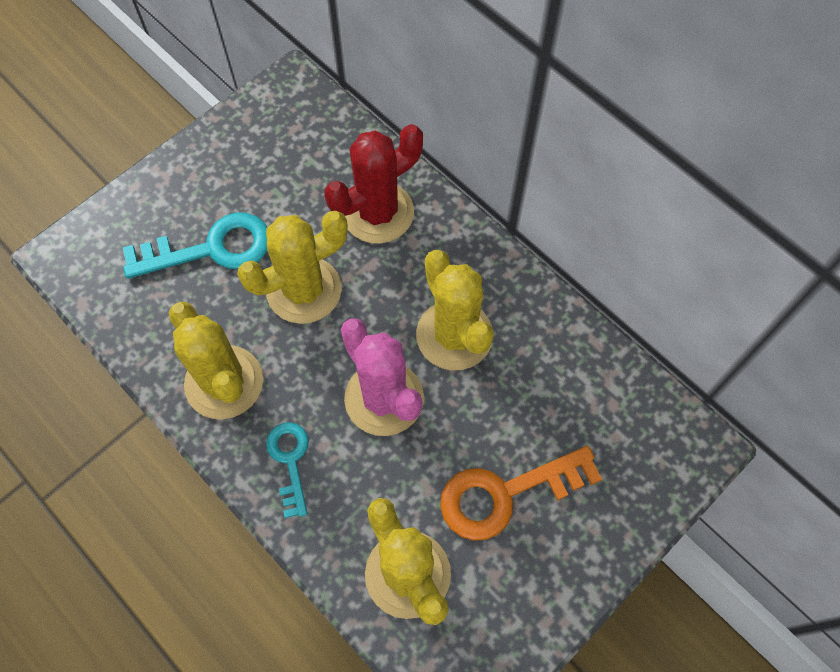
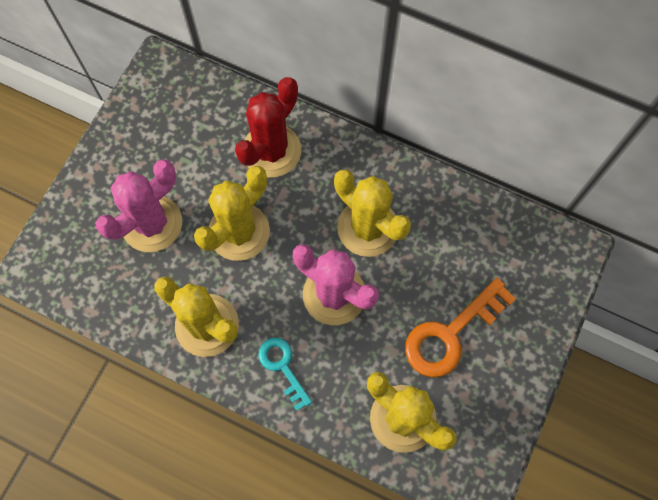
camera: 20 degrees left, 5 degrees up
turquoise key [123,213,268,279] -> pink cactus [96,159,182,252]

